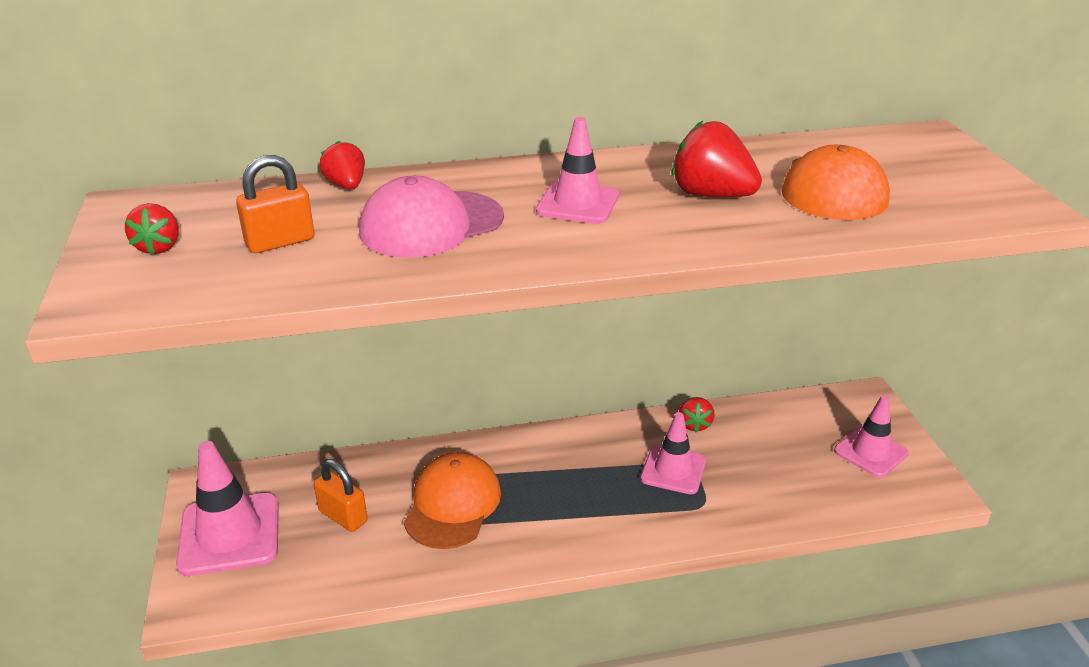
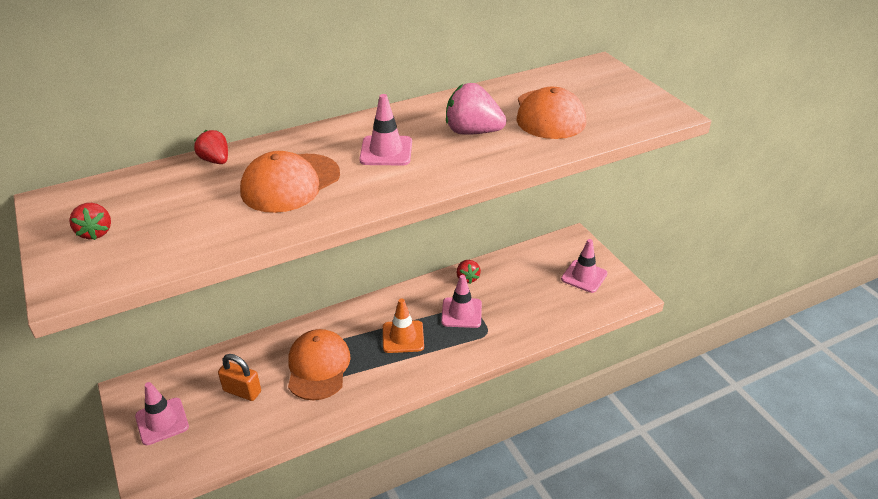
camera: 15 degrees left, 5 degrees up
pink traffic cone [176,441,279,576] -> pink traffic cone [135,382,189,445], size x0.66
orange padlock [236,155,315,253] -> none
pink cap [359,176,504,258] -> orange cap [240,151,340,213]
red strawberry [671,121,762,198] -> pink strawberry [446,83,506,135]
none -> orange traffic cone [383,298,424,353]

